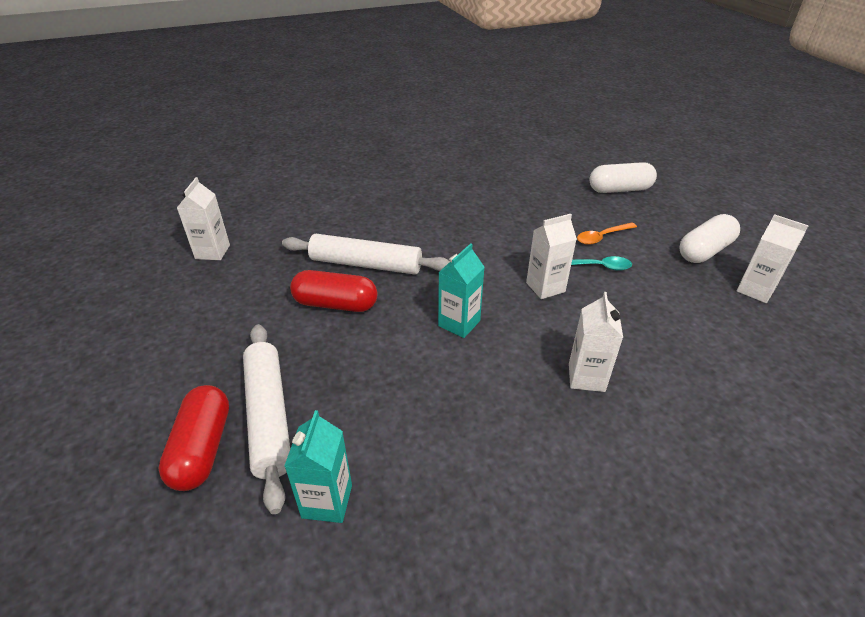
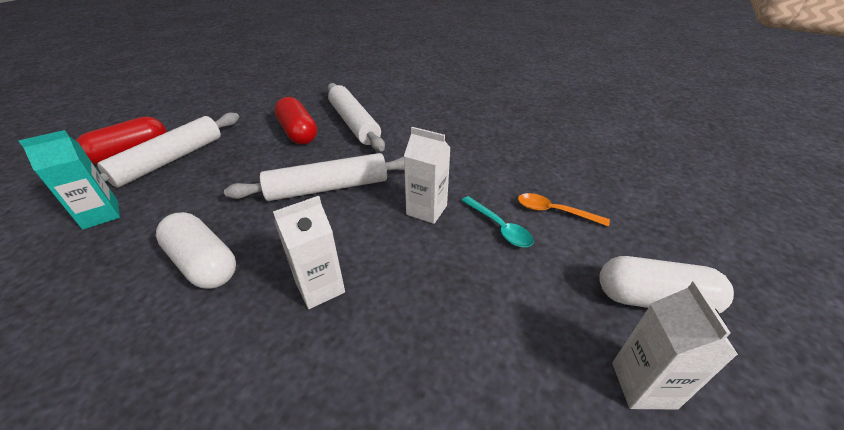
camera: 50 degrees right, 0 degrees up
white carton [177,177,230,260] -> none
turquoise carton [438,243,485,338] -> white rolling pin [224,153,405,201]
white capsule [590,162,657,193] -> white capsule moved to [156,212,236,289]

